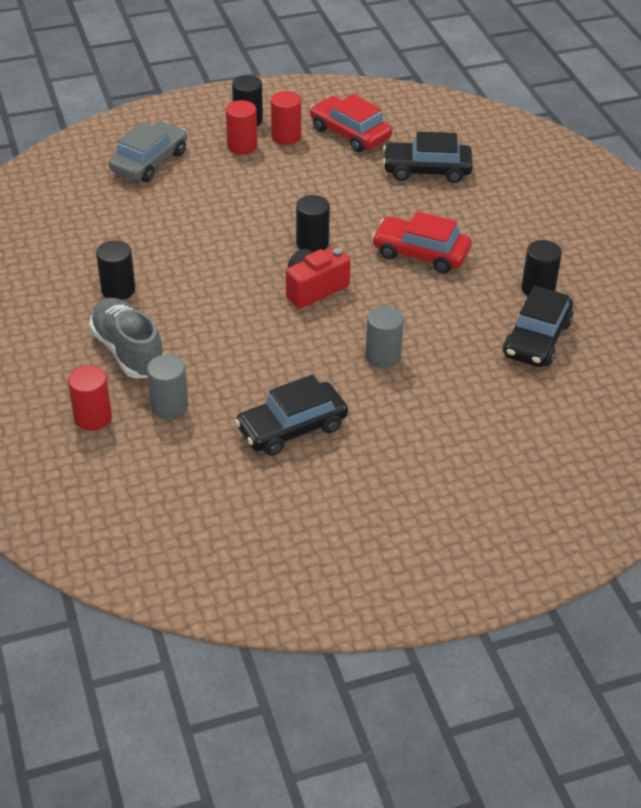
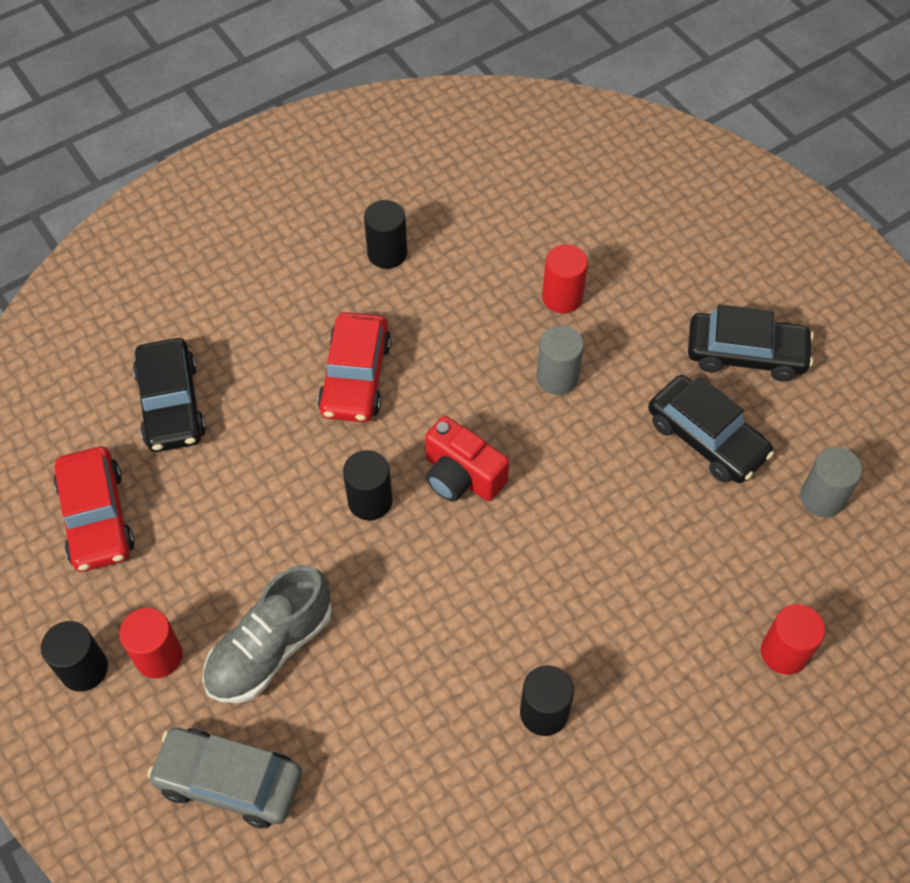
camera: 105 degrees left, 15 degrees up
grey shoe [89,298,165,379] -> grey shoe moved to [203,565,332,703]
grey cylinder [147,355,188,419] -> grey cylinder moved to [800,447,862,517]
red cylinder [271,91,301,145] -> red cylinder moved to [542,244,588,313]
red car [310,94,392,152] -> red car turned 45 degrees counterclockwise [54,447,135,572]
black car [503,286,573,367] -> black car moved to [688,304,814,382]

